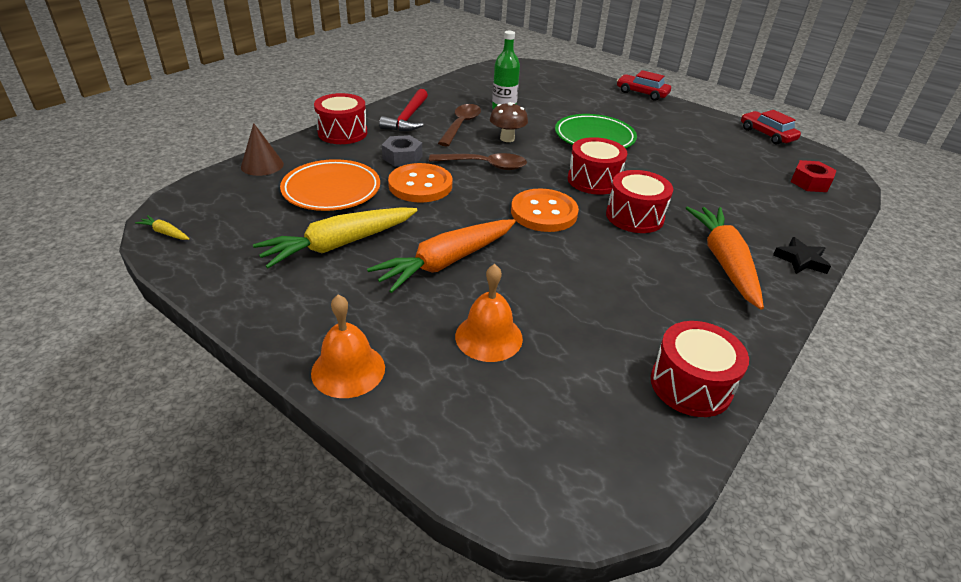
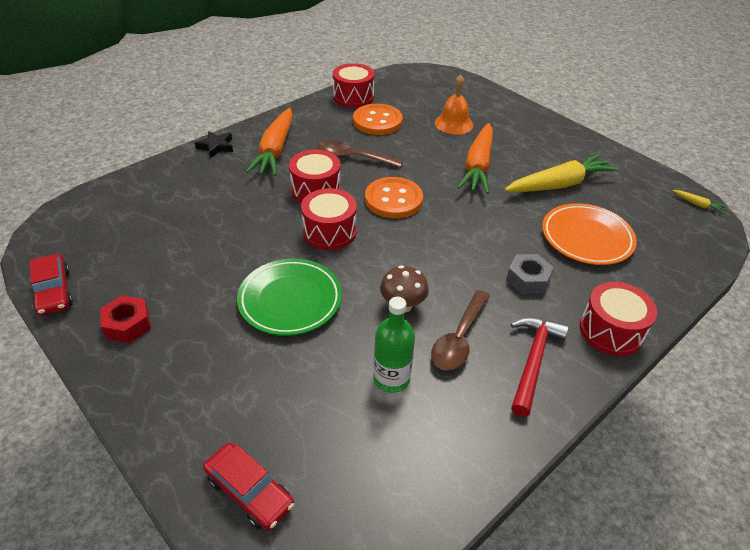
camera: 170 degrees left, 5 degrees up
brown cone [241,123,284,176] -> none
orange bell [311,295,385,398] -> none
orange carrot [367,219,516,293] -> orange carrot turned 135 degrees clockwise [457,123,493,194]
orange button [388,163,452,202] -> orange button moved to [353,104,403,135]
brown spoon [429,153,527,170] -> brown spoon moved to [317,141,403,168]
red car [617,70,671,101] -> red car moved to [203,443,294,531]
red nut [791,160,837,192] -> red nut moved to [100,295,151,343]

